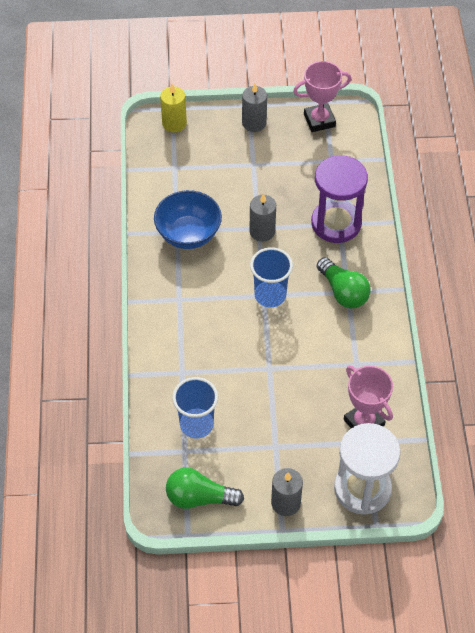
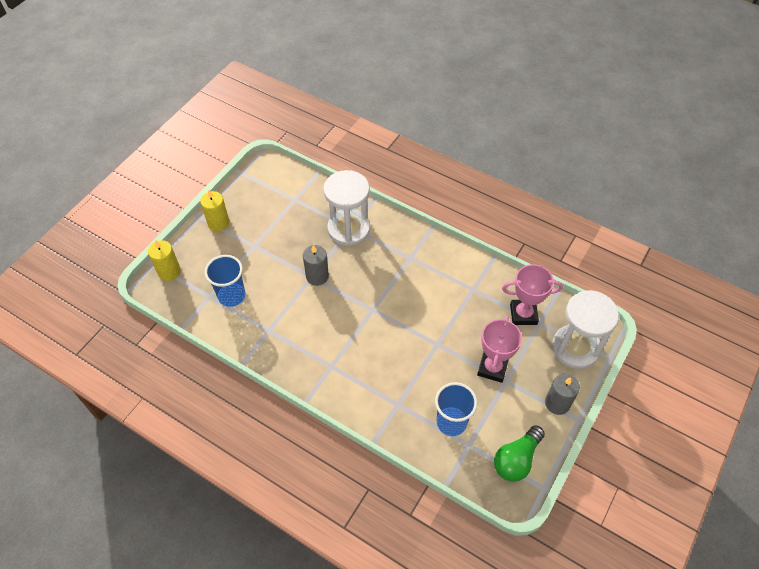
camera: 55 degrees left, 0 degrees up
blue bowl [154,190,222,249] -> none
grey candle [242,84,267,132] -> yellow candle [200,190,229,231]
blue cup [250,247,293,307] -> blue cup moved to [205,255,245,307]
pink trophy [293,61,351,132] -> pink trophy moved to [477,316,522,383]
purple hourglass [311,155,368,243] -> white hourglass [323,170,370,246]
green light bulb [317,257,371,308] -> none

